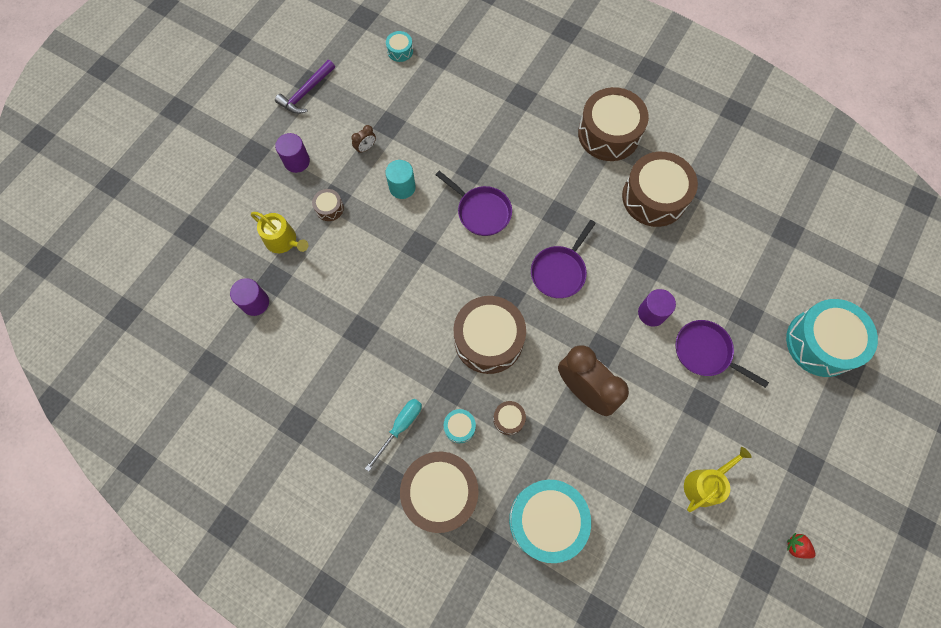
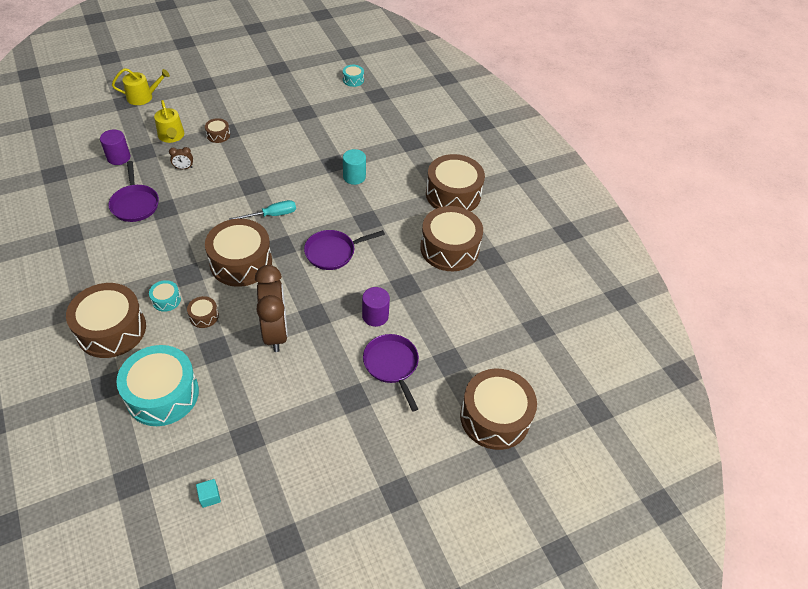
camera: 30 degrees right, 20 degrees down
purple hammer [275,60,335,114] -> none
purple cylinder [275,133,310,173] -> none
brown clock [351,125,376,154] -> brown clock moved to [169,147,193,169]
turquoise screwdriver [365,399,422,472] -> turquoise screwdriver moved to [229,200,296,220]
turquoise cylinder [385,160,416,199] -> turquoise cylinder moved to [343,149,366,185]
purple pan [436,171,512,236] -> purple pan moved to [108,161,159,222]
yellow watering can [684,447,752,512] -> yellow watering can moved to [112,68,170,105]
turquoise drum [786,299,878,377] -> brown drum [460,369,537,450]
red strawberry [787,533,815,559] -> none
none -> turquoise cube [196,479,221,508]

